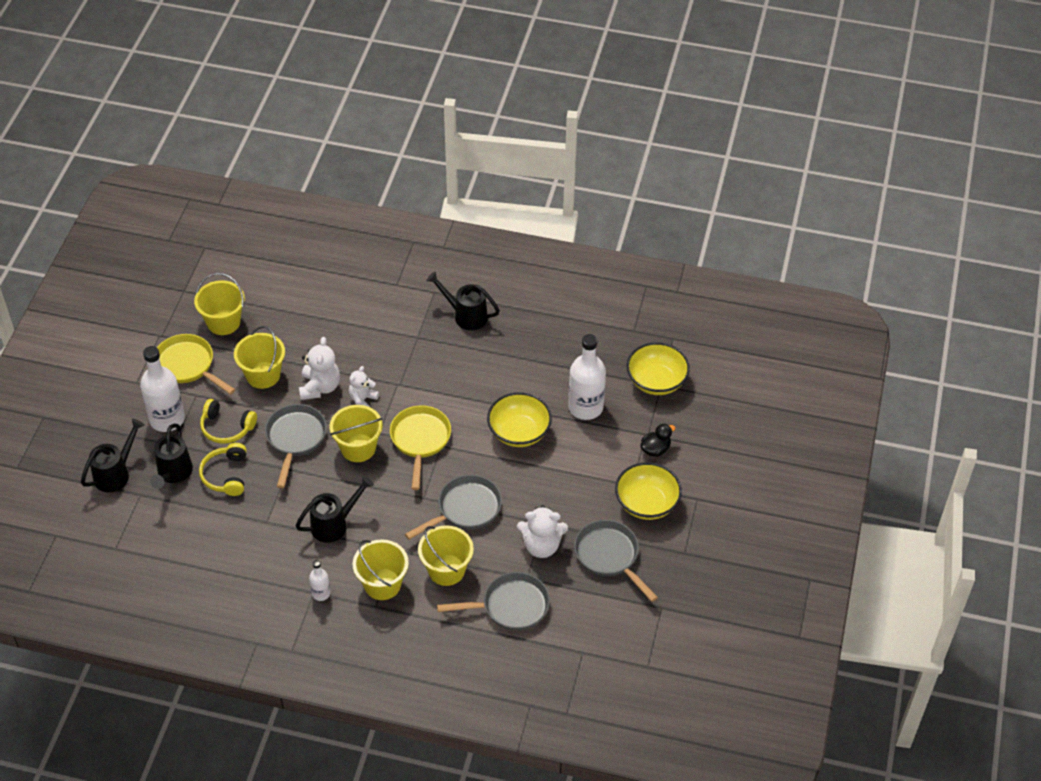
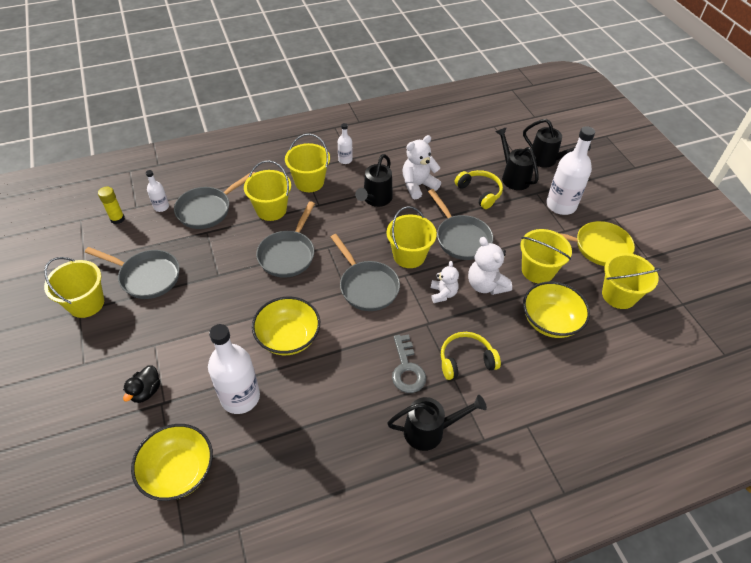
camera: 145 degrees right, 0 degrees up
black watering can [81,419,145,492] -> black watering can turned 60 degrees counterclockwise [523,119,591,168]
yellow headphones [200,399,257,444] -> yellow headphones moved to [441,332,501,380]
yellow pan [390,405,451,490] -> grey pan [331,234,400,311]
white teddy bear [517,505,568,558] -> white teddy bear moved to [402,135,441,199]
yellow bowl [615,462,682,520] -> yellow bowl moved to [523,282,590,338]
none -> yellow bucket [44,257,104,318]
none -> yellow glue stick [98,187,125,224]
none -> white bottle [146,170,169,212]
none -> grey key [392,334,426,393]

